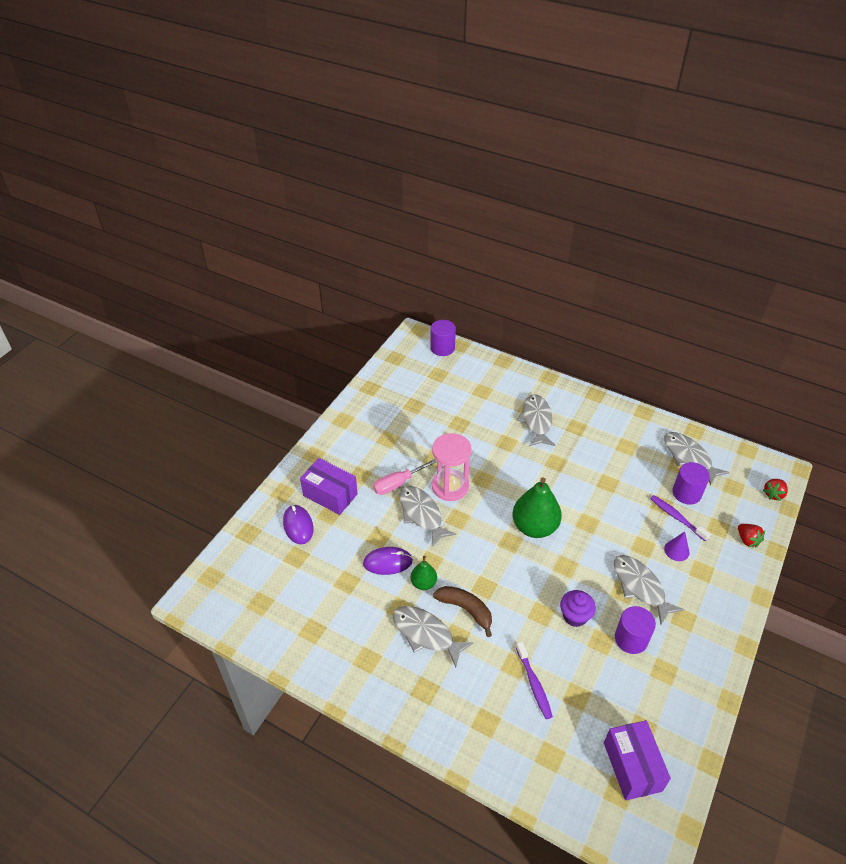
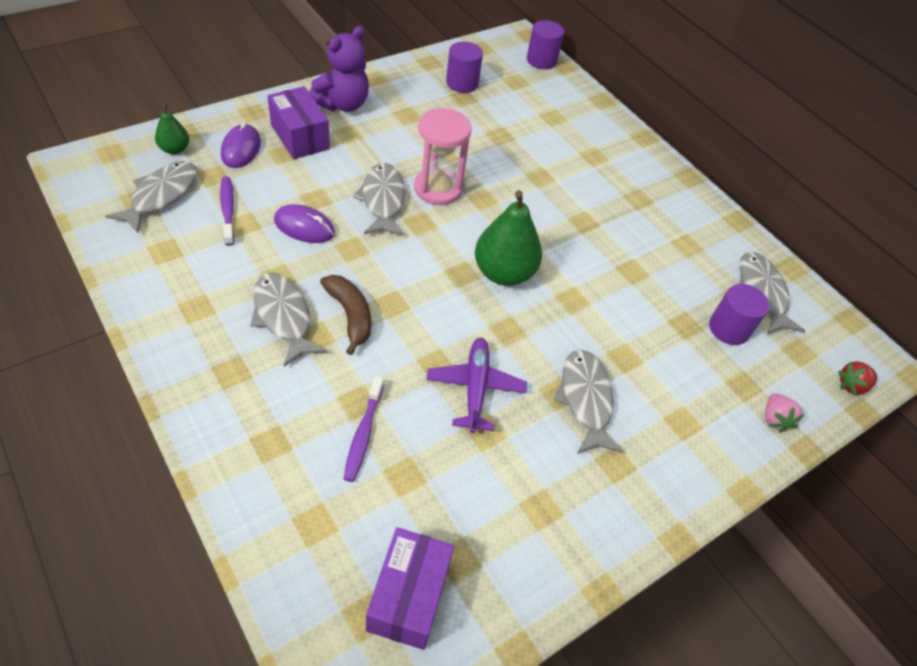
camera: 20 degrees right, 5 degrees up
pink screwdriver [373,459,437,495] -> none
green pear [411,556,437,590] -> green pear moved to [155,102,189,154]
grey fish [517,394,555,446] -> grey fish moved to [105,161,197,233]
purple cupcake [560,590,596,627] -> purple plane [426,338,527,433]
purple cylinder [615,606,656,654] -> purple cylinder moved to [446,42,483,93]
purple toothbrush [650,495,711,541] -> purple toothbrush moved to [220,177,235,246]
purple cone [664,532,689,561] -> none
red strawberry [738,524,765,548] -> pink strawberry [765,393,805,433]
none -> purple teddy bear [309,26,369,112]

